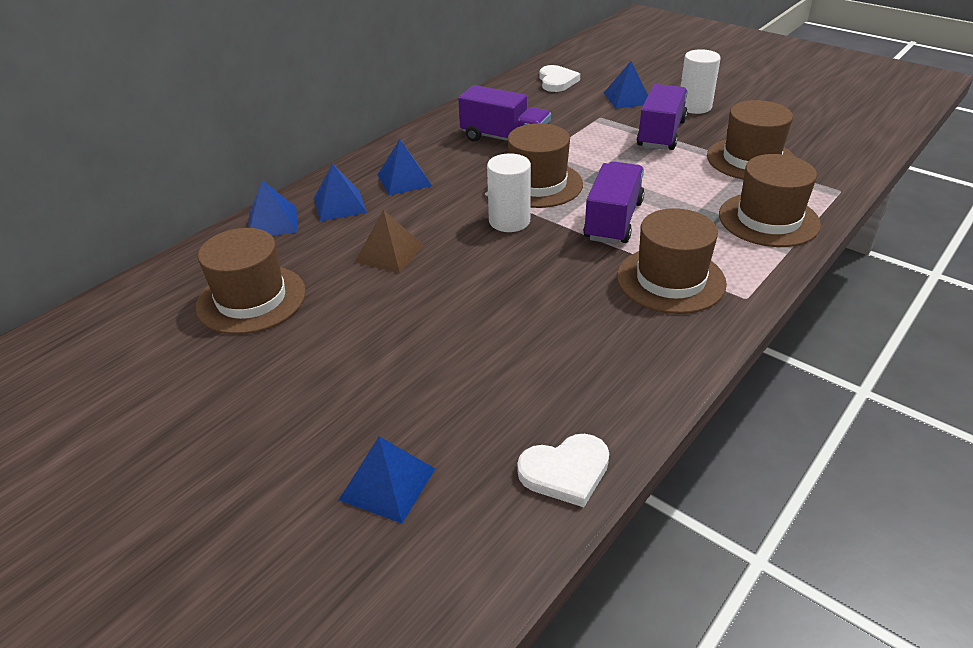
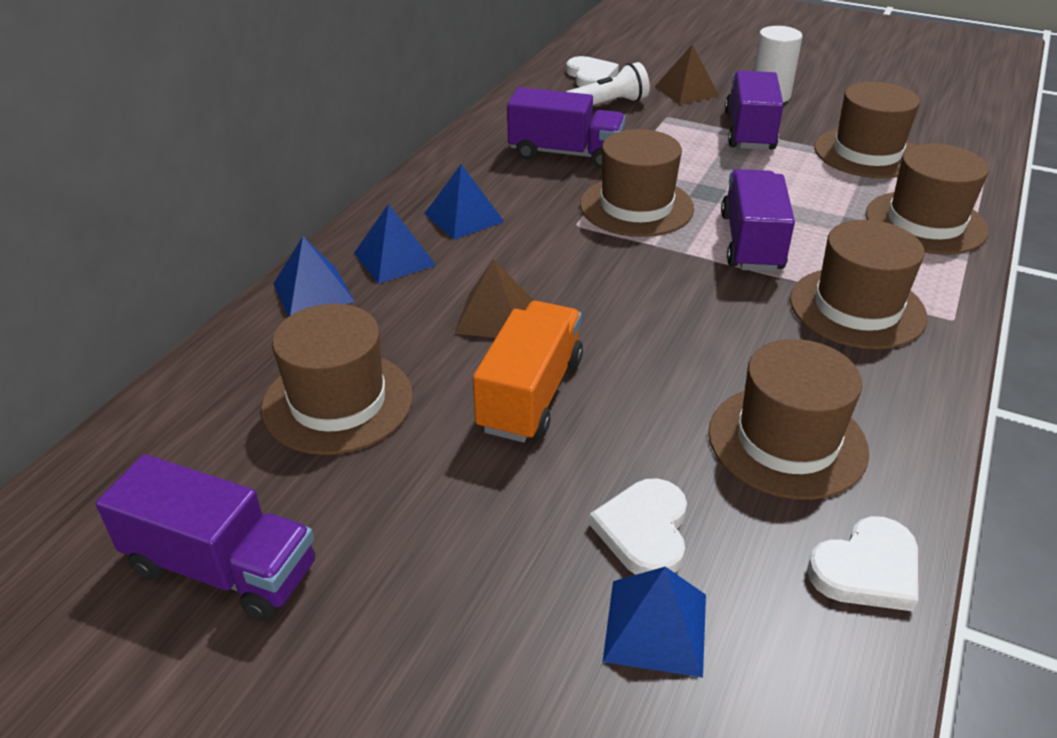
camera: 15 degrees left, 0 degrees up
white cylinder [487,153,531,232] -> none
blue pyramid [604,61,648,109] -> brown pyramid [655,45,719,105]
none -> purple truck [96,454,315,622]
none -> orange truck [473,301,583,442]
none -> white flashlight [566,62,650,105]
none -> white heart [589,478,687,575]
none -> brown hat [708,339,869,500]

